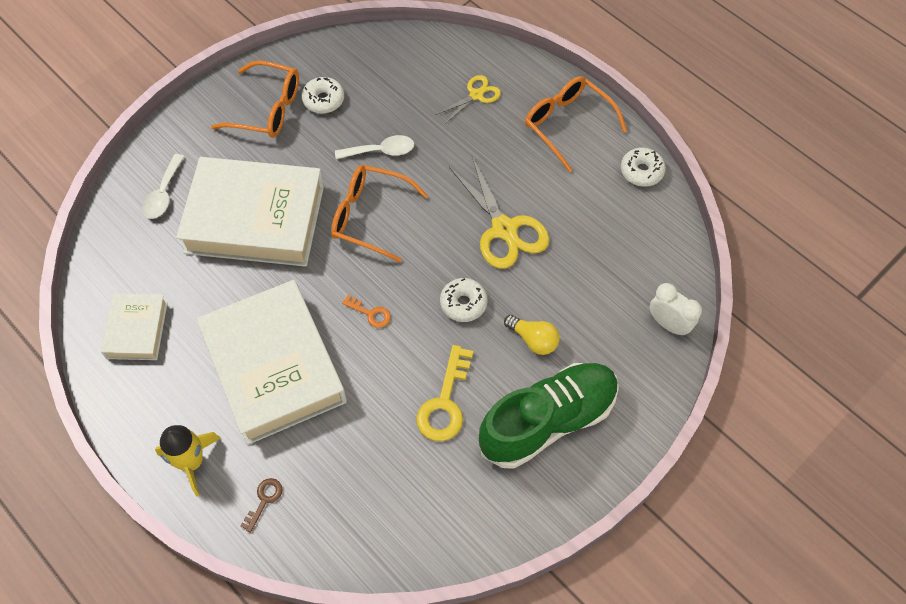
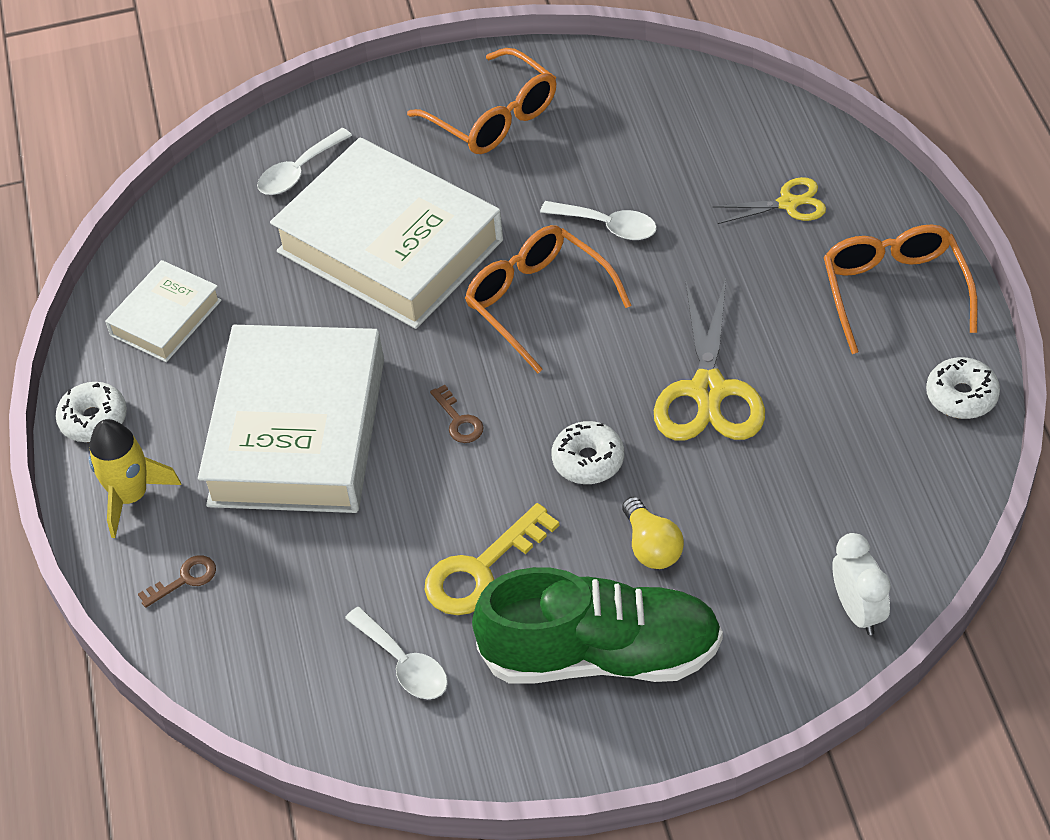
camera: 35 degrees right, 10 degrees down
white donut [302,77,344,114] -> white donut moved to [55,382,127,442]
orange key [342,295,391,328] -> brown key [430,385,484,443]
none -> white spoon [345,607,448,699]

